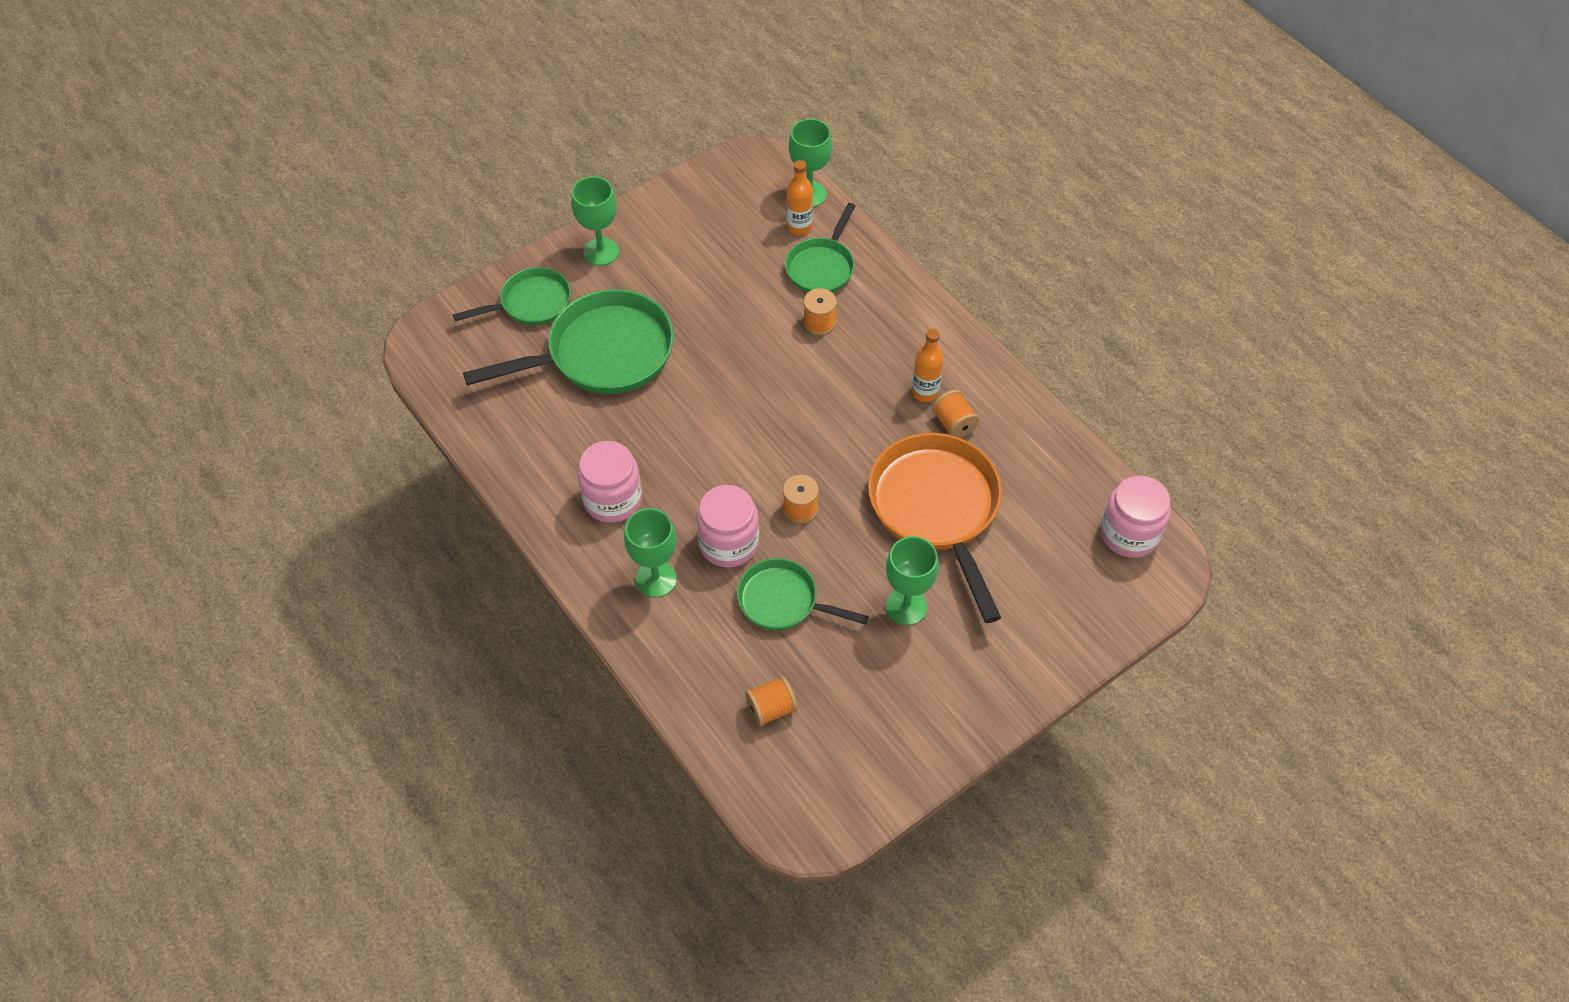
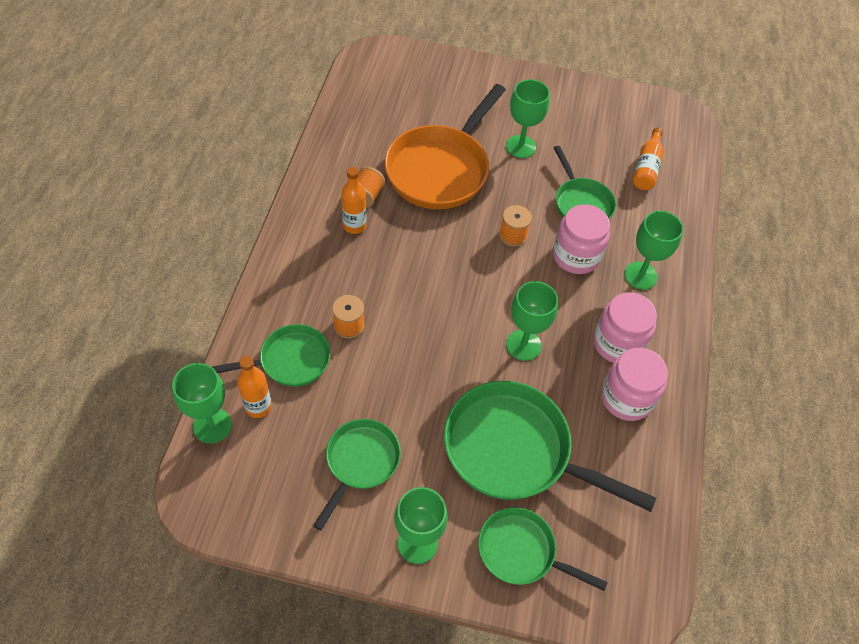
camera: 135 degrees left, 0 degrees up
orange spool [745,676,798,727] -> orange bottle [633,128,663,190]
pink jar [1101,475,1171,558] -> pink jar moved to [601,348,668,421]
none -> green pan [313,419,401,530]
none -> green goblet [506,281,558,361]

